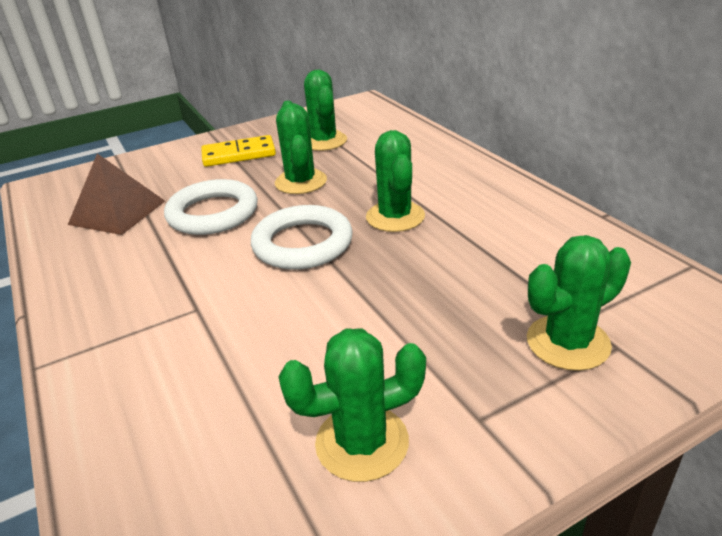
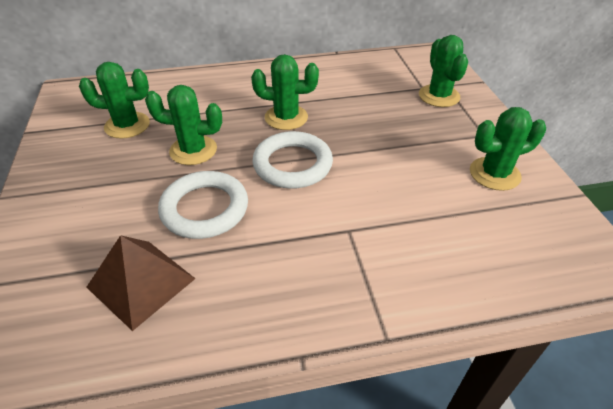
camera: 75 degrees left, 10 degrees up
yellow domino [201,135,276,167] -> none
green cactus [278,328,426,482] -> green cactus turned 75 degrees clockwise [470,107,546,191]

